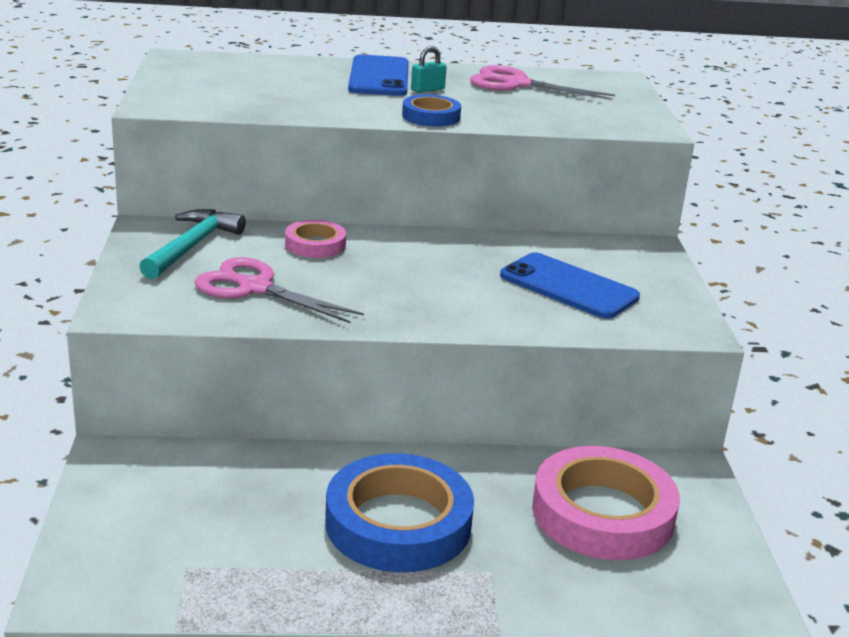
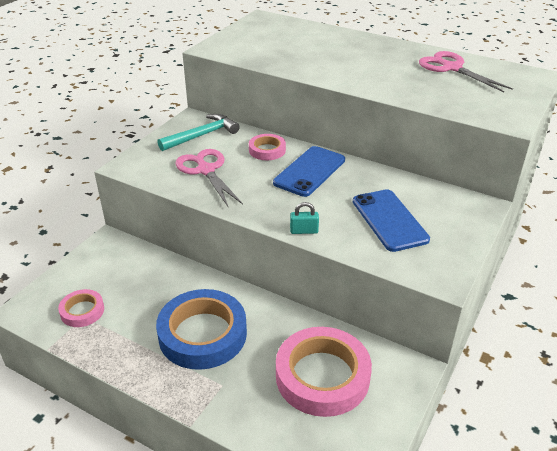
camera: 35 degrees right, 10 degrees up
blue phone [348,54,409,96] -> blue phone moved to [273,146,345,197]
blue tape [402,94,461,127] -> none
turquoise padlock [411,46,447,93] -> turquoise padlock moved to [290,202,319,234]
none -> pink tape [58,289,104,327]

